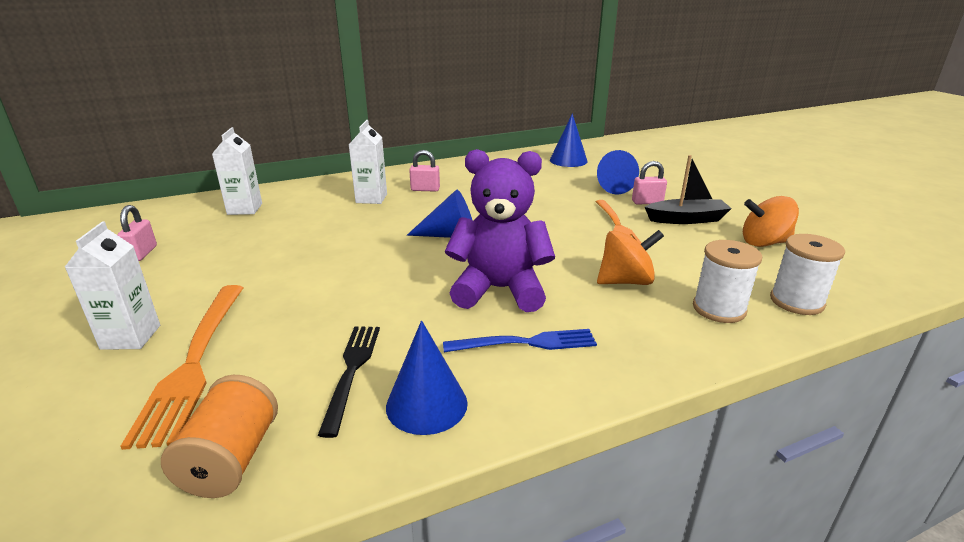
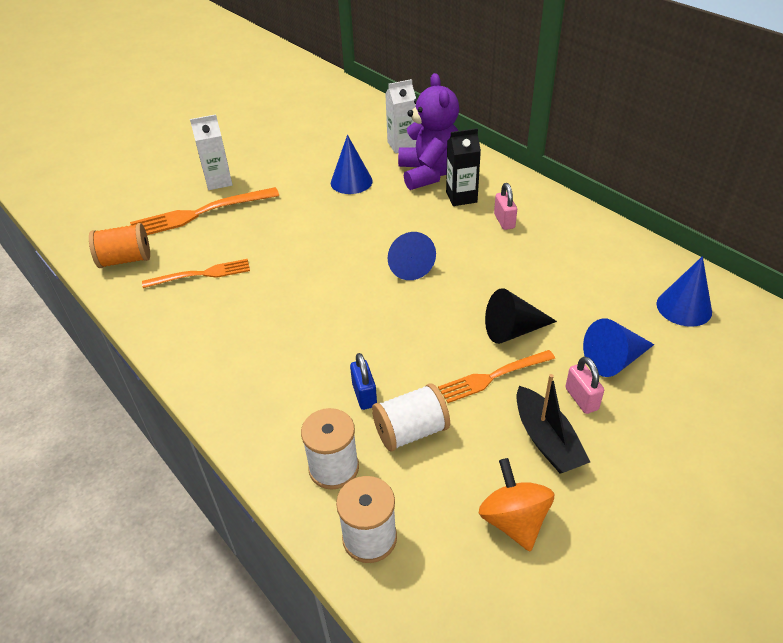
camera: 75 degrees right, 15 degrees up
pink padlock [117,205,157,261] -> none
black fork [318,326,380,438] -> orange fork [142,259,250,288]
white carton [348,120,387,204] -> black carton [446,128,481,206]
blue cone [386,320,468,435] -> blue cone moved to [331,135,373,194]
blue fork [443,329,597,352] -> none
purple teddy bear [445,149,555,312] -> purple teddy bear moved to [398,73,459,190]
orange spinning top [597,230,664,285] -> blue padlock [350,353,377,410]
none -> white spool [372,383,450,452]
none -> black cone [485,288,557,344]

